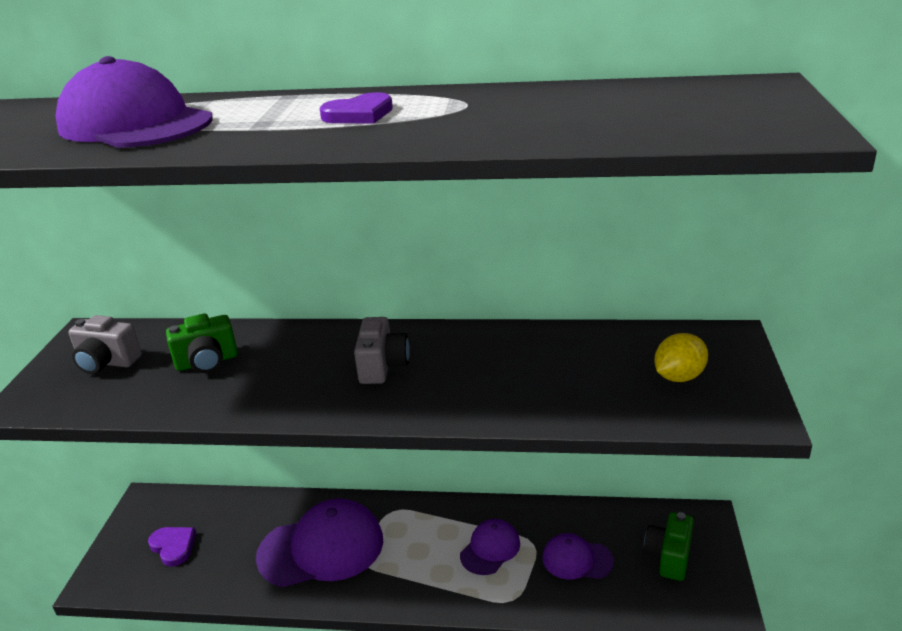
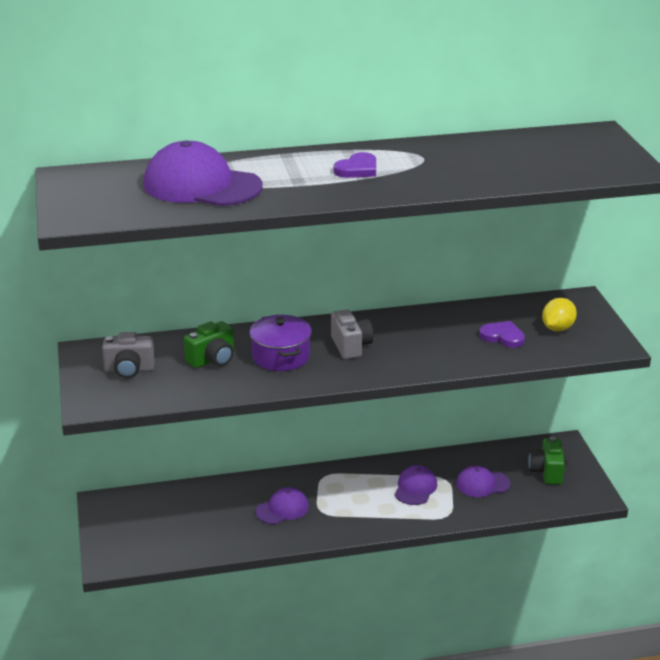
camera: 20 degrees left, 0 degrees up
purple heart [148,527,196,567] -> purple heart moved to [479,321,525,348]
purple cap [256,499,383,587] -> purple cap [255,487,309,524], size x0.53
none -> purple pot [250,315,312,371]

